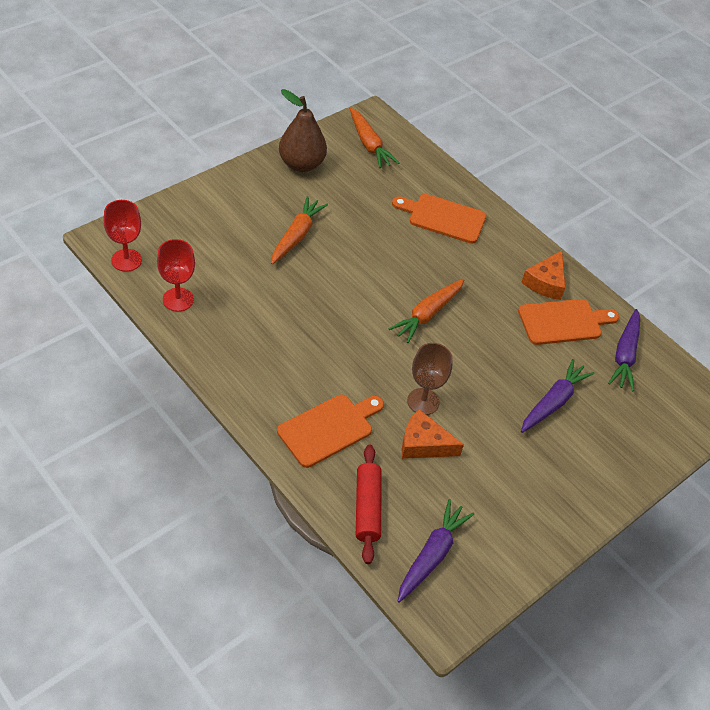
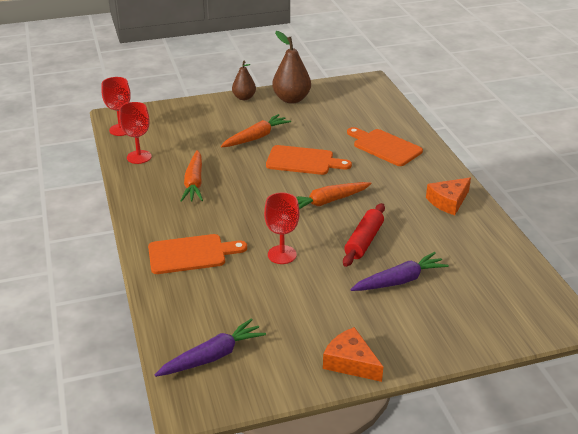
camera: 30 degrees right, 15 degrees down
orange carrot [349,107,399,168] -> orange carrot moved to [180,150,203,202]
red rolling pin [356,445,382,564] -> red rolling pin moved to [343,203,385,267]
orange cheese [402,409,464,459] -> orange cheese moved to [323,327,383,382]
brown goblet [407,343,453,415] -> red goblet [264,192,299,264]
orange cutting board [518,299,619,345] -> orange cutting board moved to [266,145,352,175]
purple carrot [608,309,640,392] -> none
none -> brown pear [232,61,256,100]

